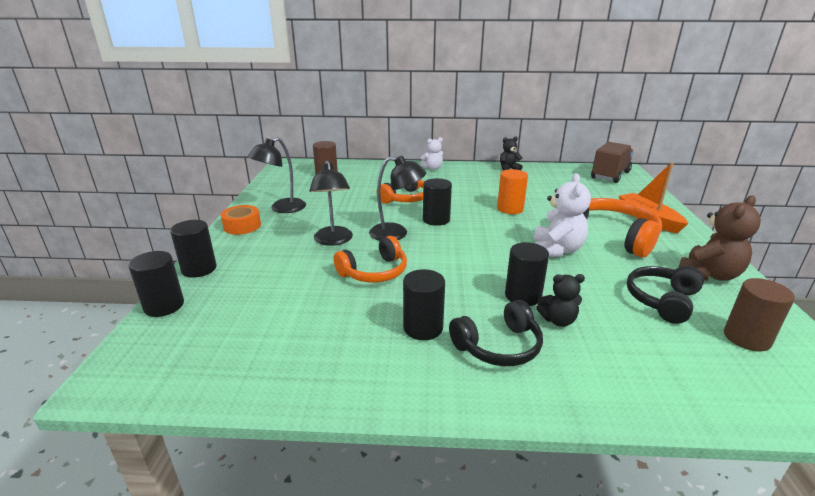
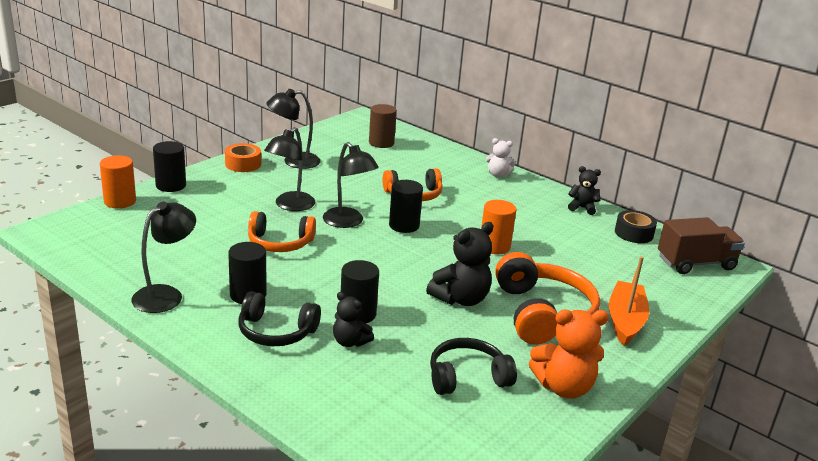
camera: 35 degrees right, 0 degrees up
black cylinder [128,251,184,317] -> orange cylinder [100,155,136,209]
white teddy bear [534,173,591,257] -> black teddy bear [426,222,493,306]
brown teddy bear [679,196,761,281] -> orange teddy bear [529,310,609,399]
brown cylinder [724,278,795,351] -> none
none -> black lamp [131,202,196,313]
none -> black tape [615,210,657,243]

